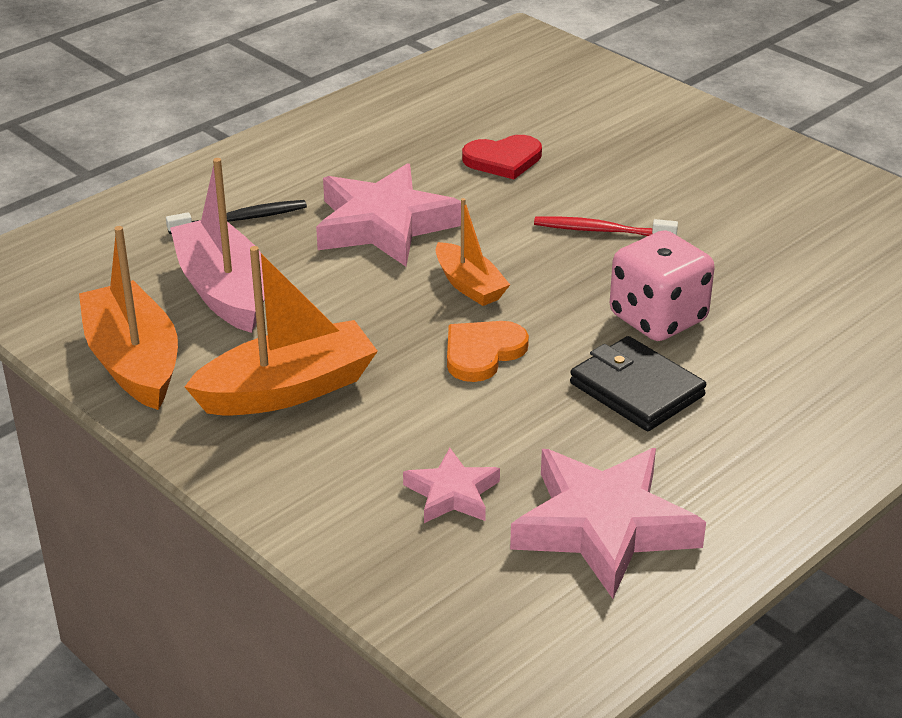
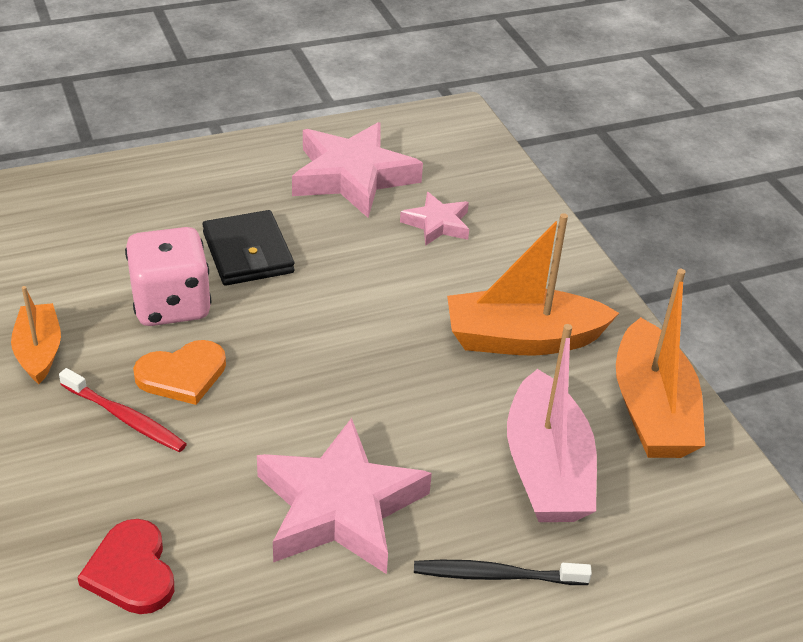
camera: 160 degrees left, 5 degrees up
orange boat [436,198,510,306] -> orange boat moved to [11,286,61,384]
orange heart [447,321,529,382] -> orange heart moved to [133,340,226,405]
red heart [462,135,542,179] -> red heart turned 120 degrees counterclockwise [77,519,174,614]

